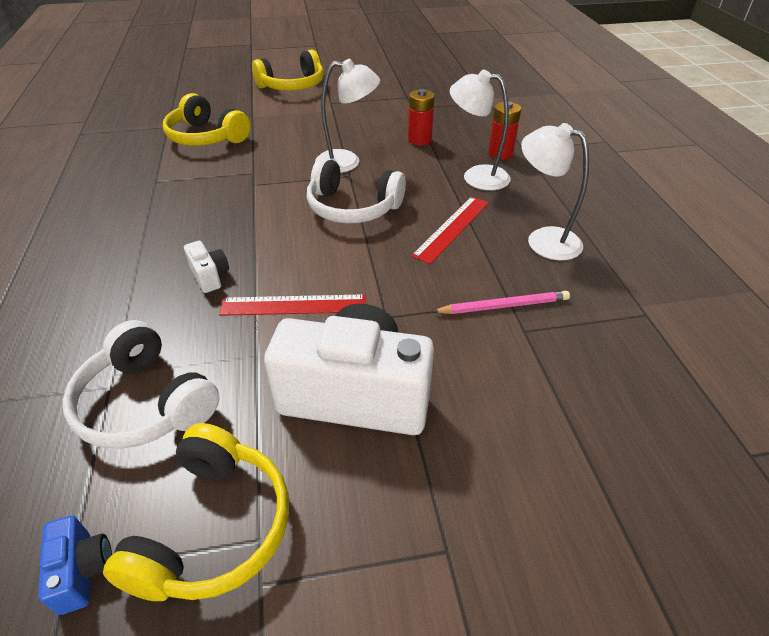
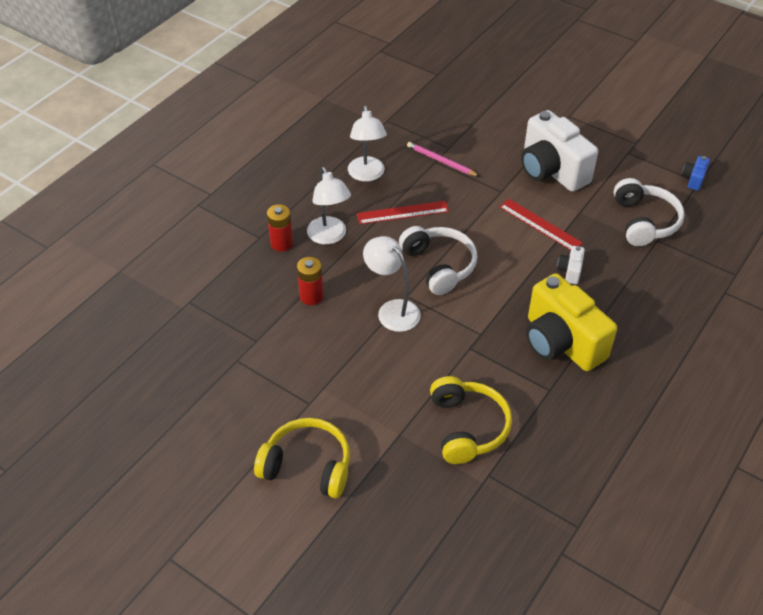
camera: 135 degrees left, 5 degrees up
yellow headphones [103,423,289,601] -> none
none -> yellow camera [526,273,617,371]

